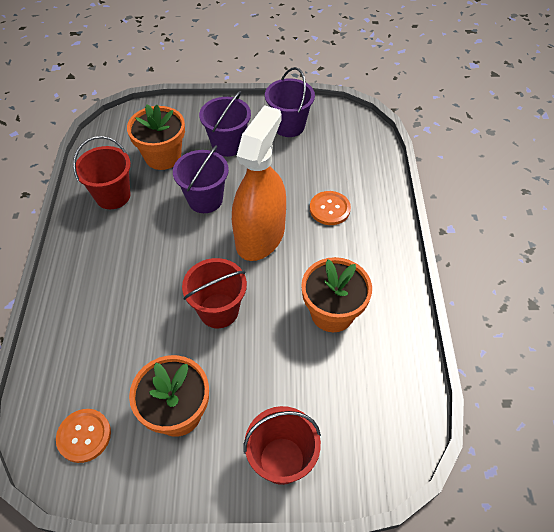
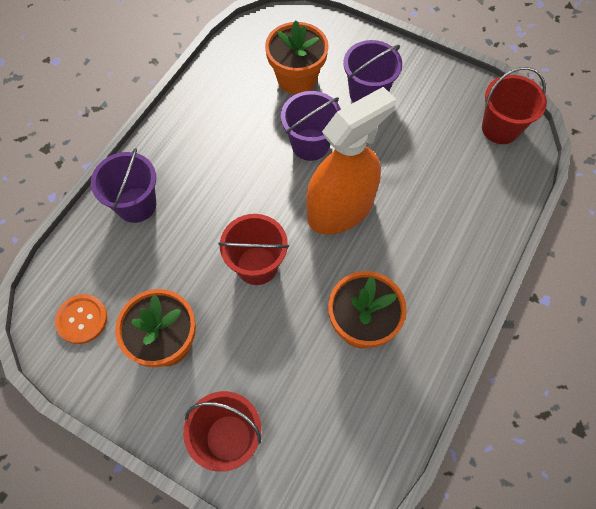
camera: 30 degrees right, 10 degrees up
red bucket [73,136,131,209] -> red bucket moved to [482,67,547,144]
purple bucket [265,67,315,137] -> purple bucket moved to [91,148,156,223]
orange button [310,191,351,225] -> none

